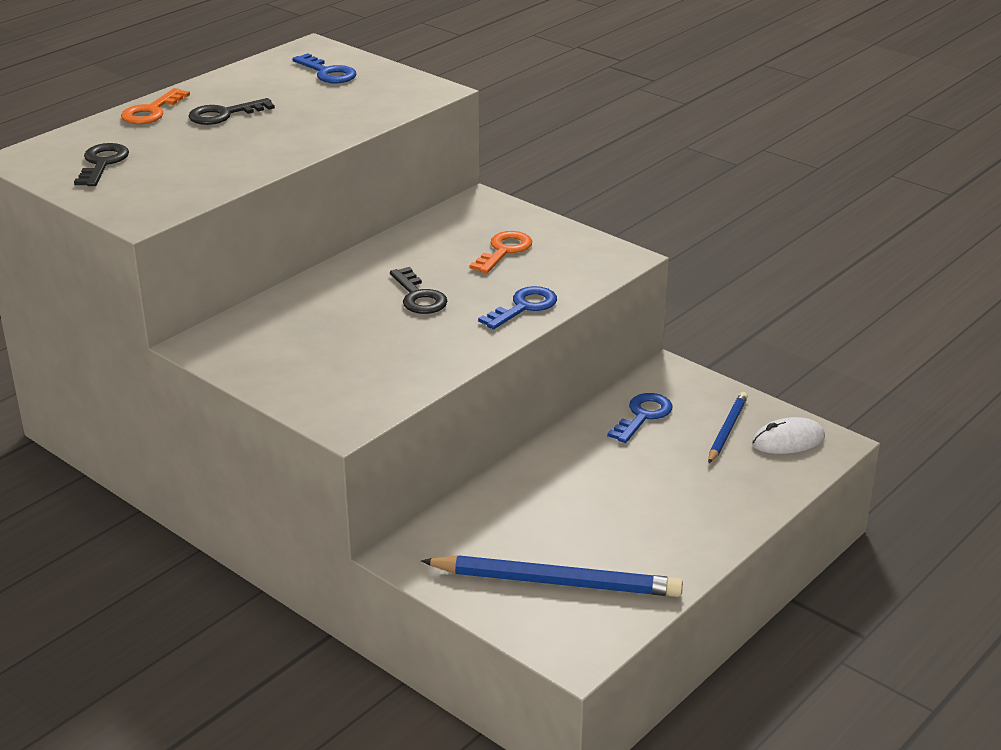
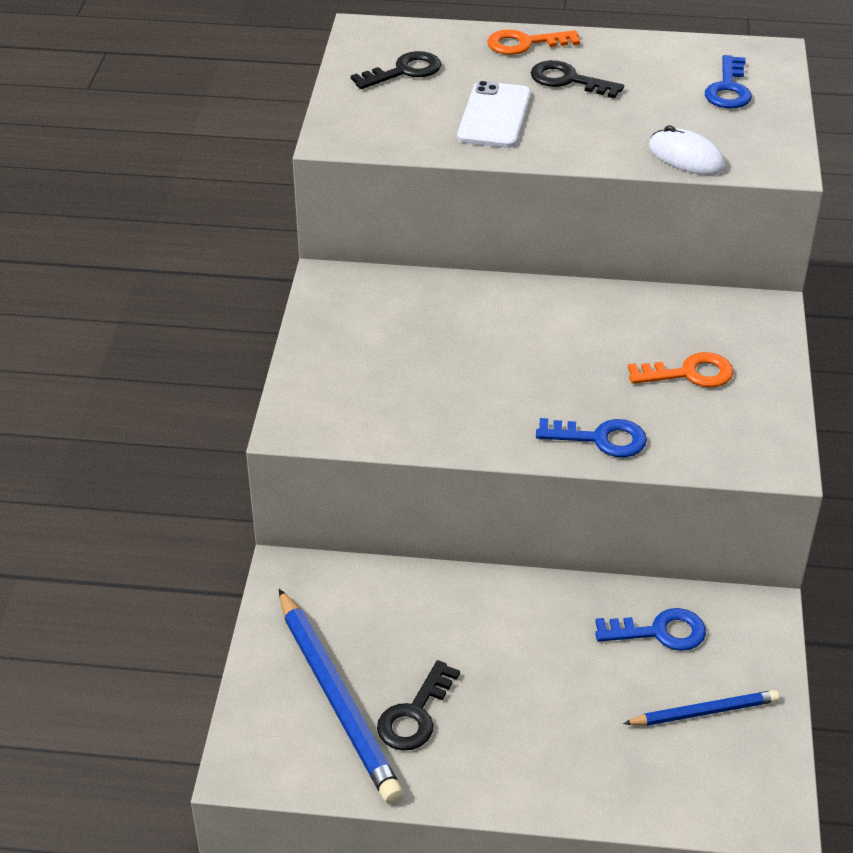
camera: 55 degrees right, 10 degrees up
black key [390,267,448,314] -> black key moved to [377,660,460,751]
white mouse [752,417,825,454] -> white mouse moved to [649,125,725,175]
none -> white phone [457,81,531,148]

